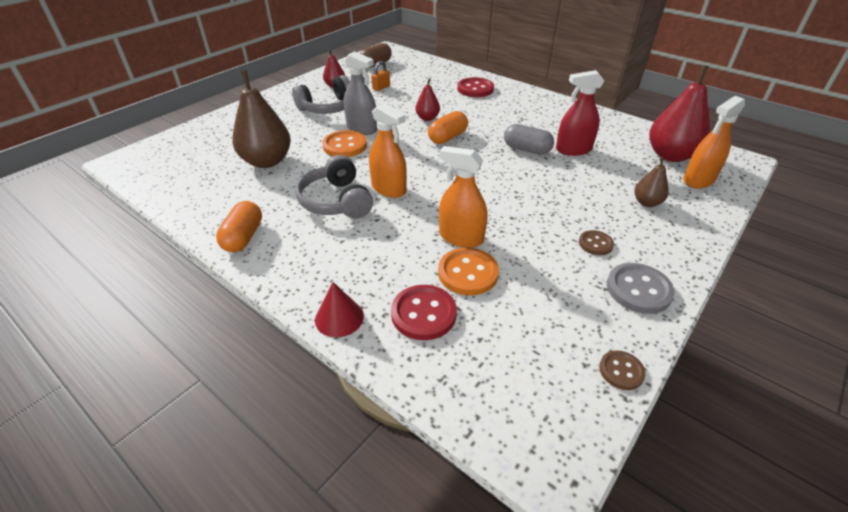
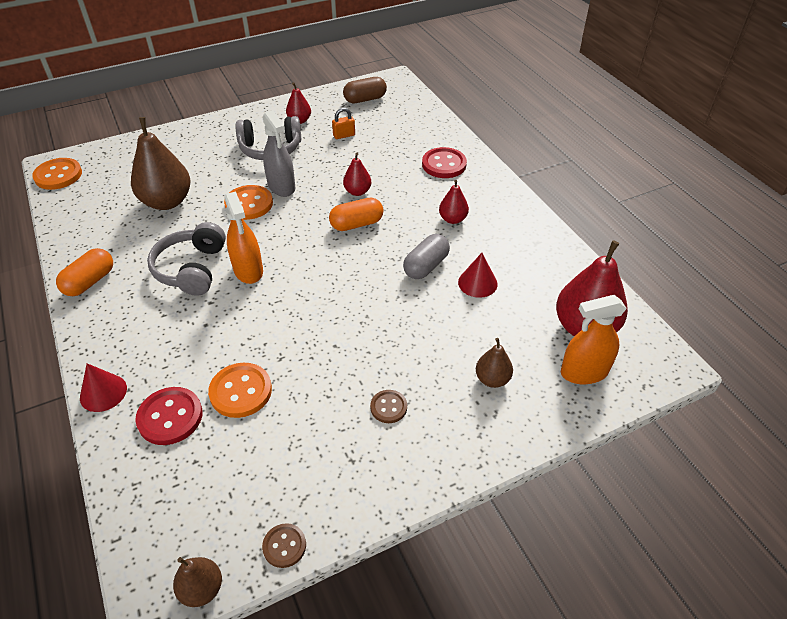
camera: 25 degrees right, 5 degrees up
orange spray bottle [439,146,488,248] -> none
grey capsule [504,124,554,155] -> grey capsule turned 75 degrees clockwise [403,234,450,279]
red spray bottle [556,70,604,156] -> red cone [458,253,498,298]
grey button [607,263,675,314] -> none
none -> orange button [32,158,82,190]
none -> brown pear [173,557,222,607]
none -> red pear [439,180,469,224]

